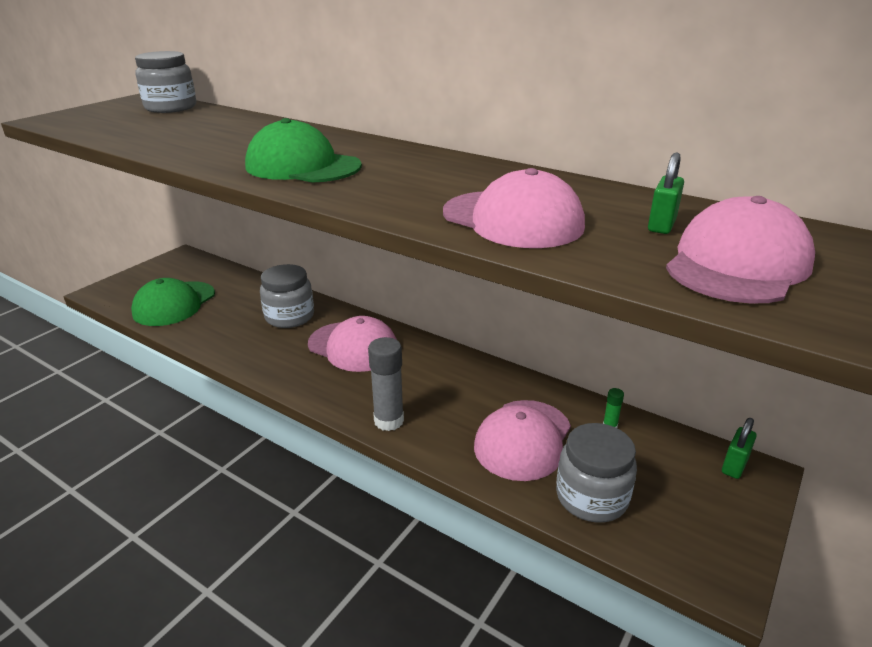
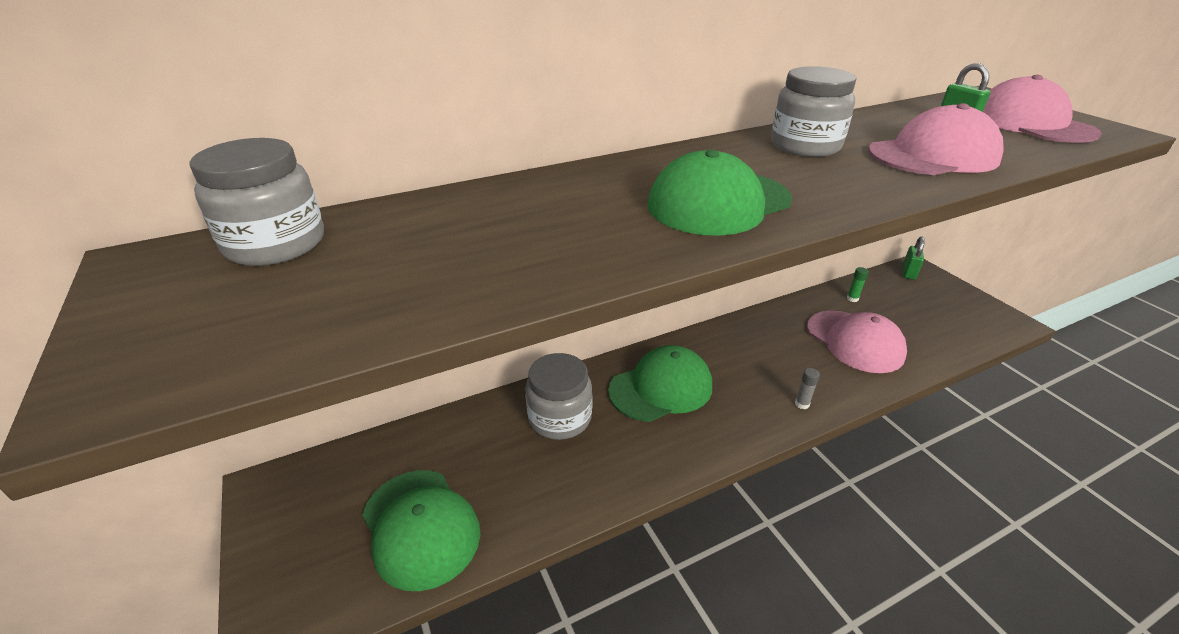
camera: 60 degrees left, 5 degrees up
pink cap [308,316,397,372] -> green cap [608,345,712,422]
grey glue stick [368,337,404,431] -> grey glue stick [795,368,820,410], size x0.47
grey jar [556,423,637,523] -> grey jar moved to [771,66,856,157]
green padlock [722,418,757,479] -> green padlock turned 45 degrees clockwise [902,236,925,280]

